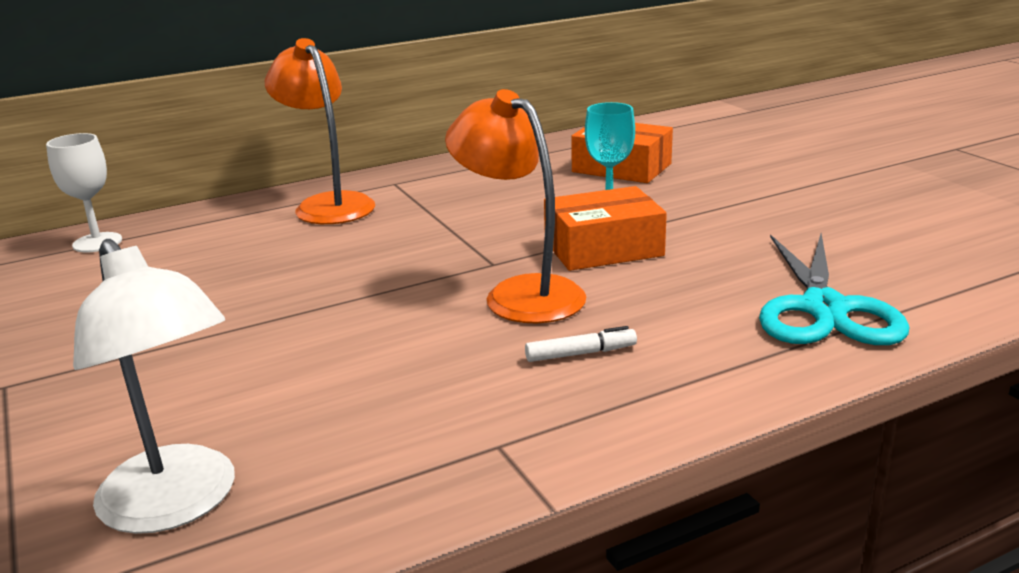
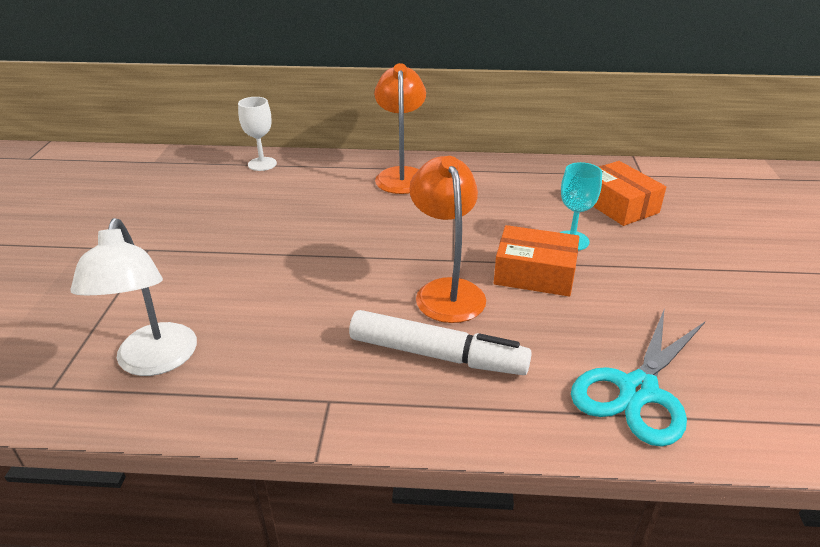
camera: 30 degrees right, 10 degrees up
white marker [525,326,637,362] -> white marker [349,310,532,375], size x2.29

